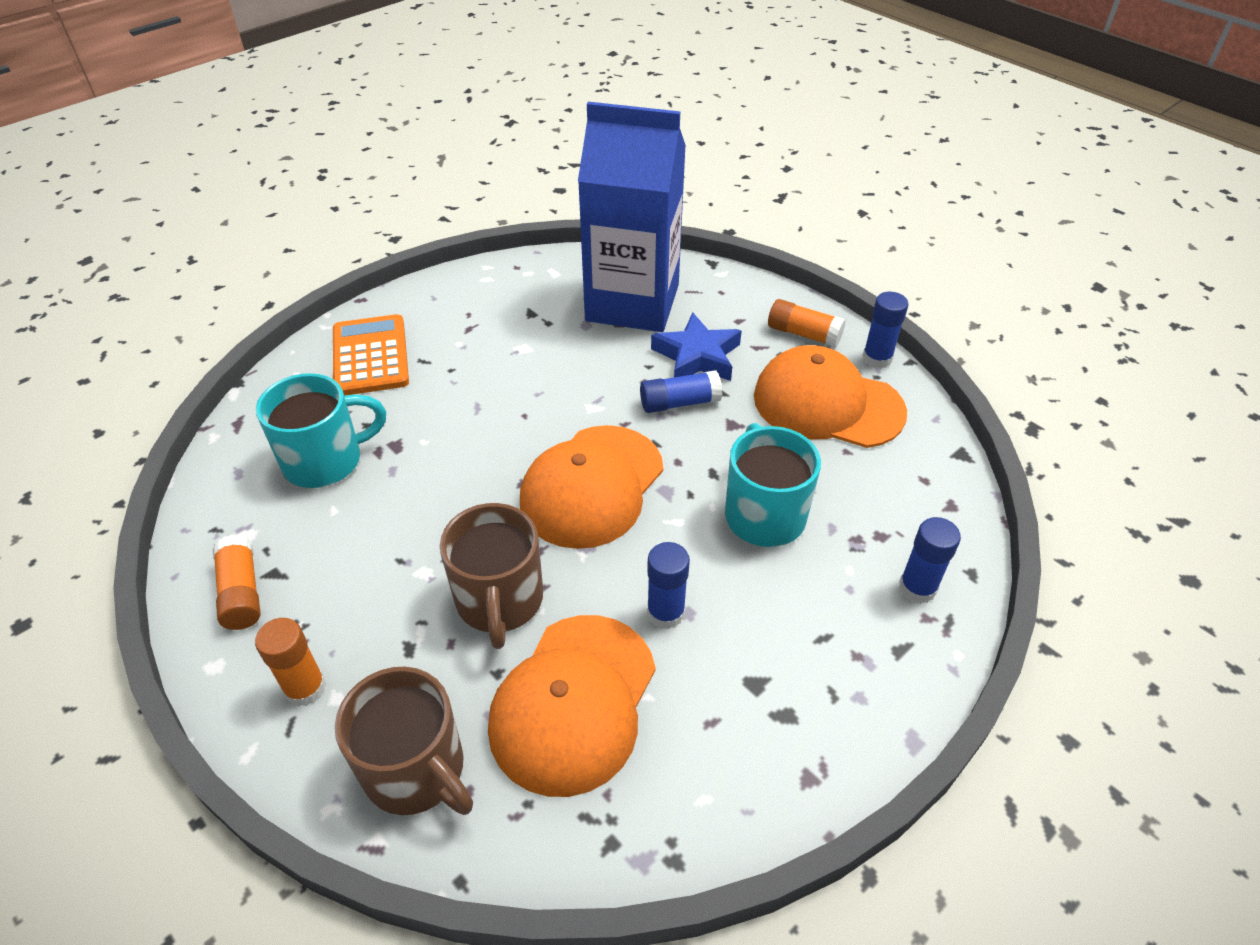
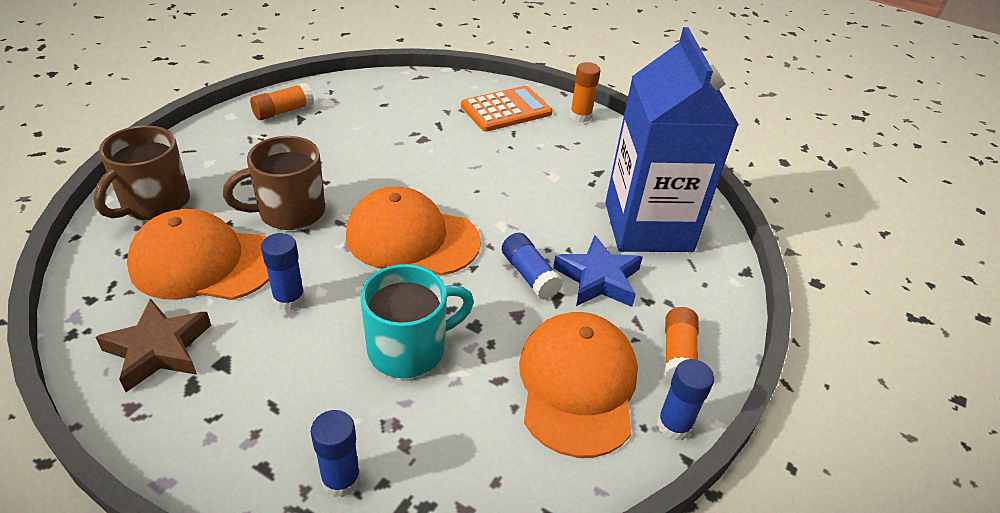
camera: 70 degrees right, 5 degrees down
orange glue stick [255,618,326,707] -> orange glue stick moved to [570,62,601,123]
turquoise mug [256,373,386,488] -> none
none -> brown star [96,298,211,392]

